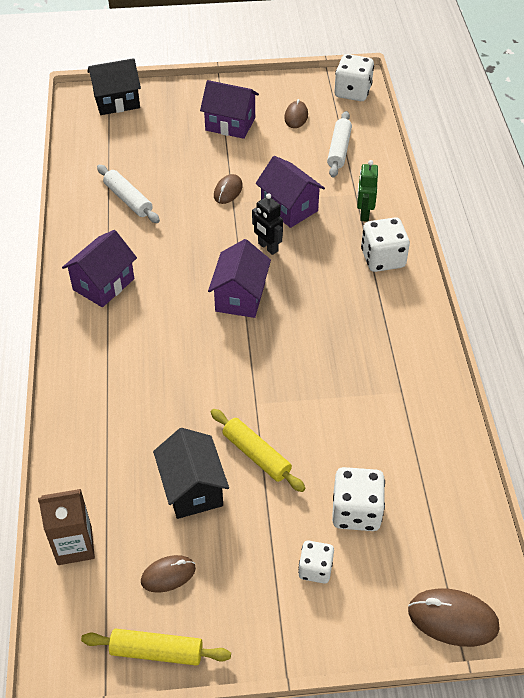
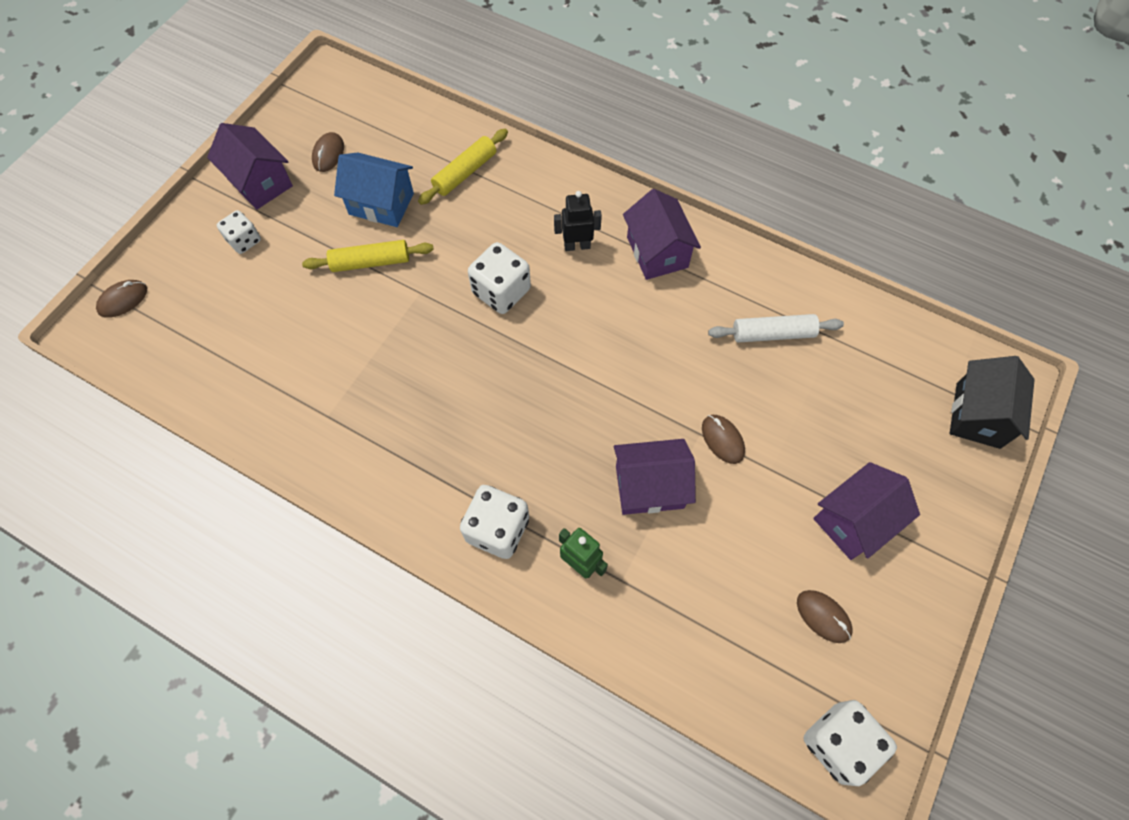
camera: 125 degrees right, 15 degrees up
brown carton [38,489,95,565] -> none
yellow rolling pin [81,629,231,666] -> yellow rolling pin moved to [418,129,508,205]
black house [153,428,229,519] -> blue house [334,152,414,227]
purple house [208,239,271,318] -> purple house moved to [207,123,293,210]
black robot [252,193,283,255] -> black robot moved to [554,191,602,251]
white rolling pin [327,111,352,178] -> none
white dice [332,467,385,531] -> white dice moved to [468,242,531,314]
brown mouse [408,589,500,647] -> brown mouse [96,280,147,318], size x0.64

